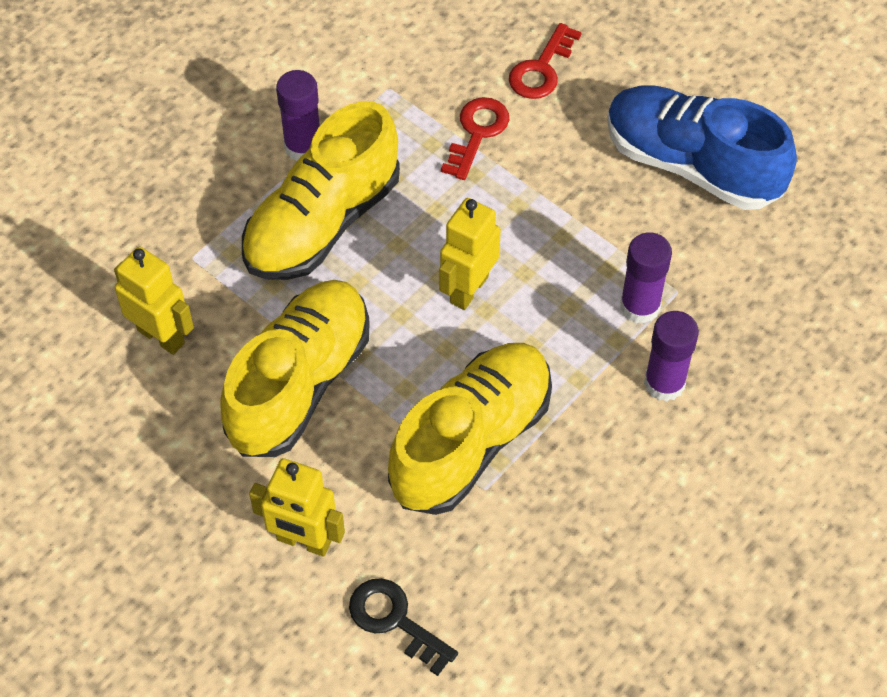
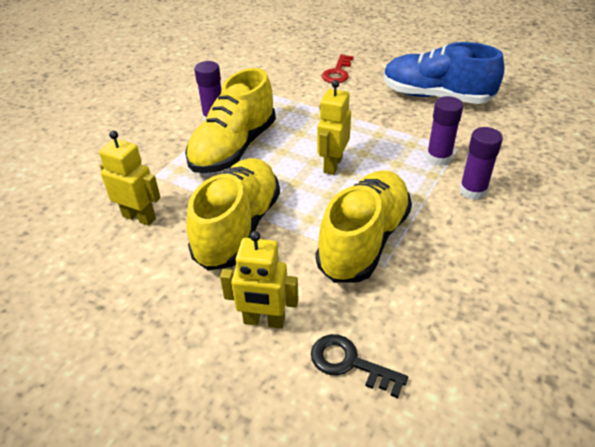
camera: 10 degrees left, 15 degrees down
red key [441,97,509,180] -> none

